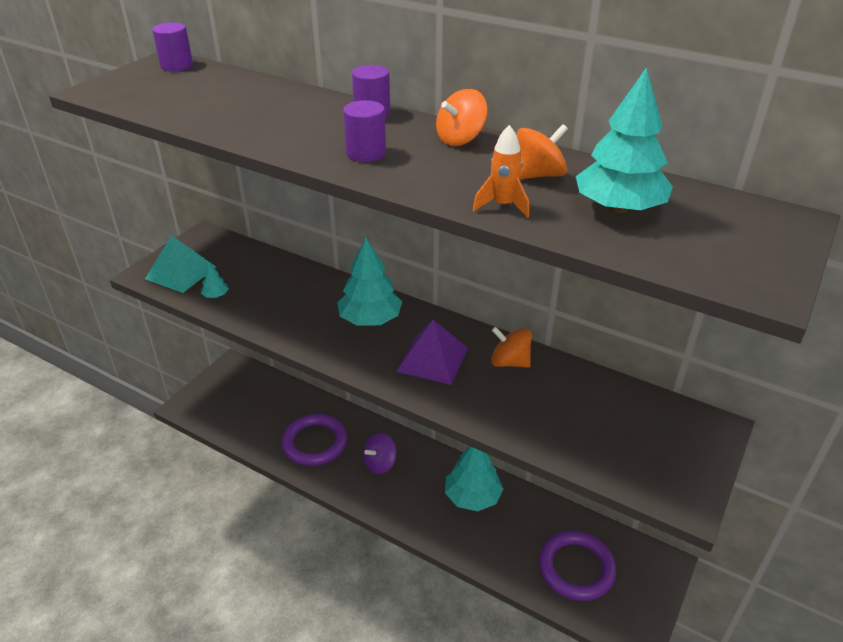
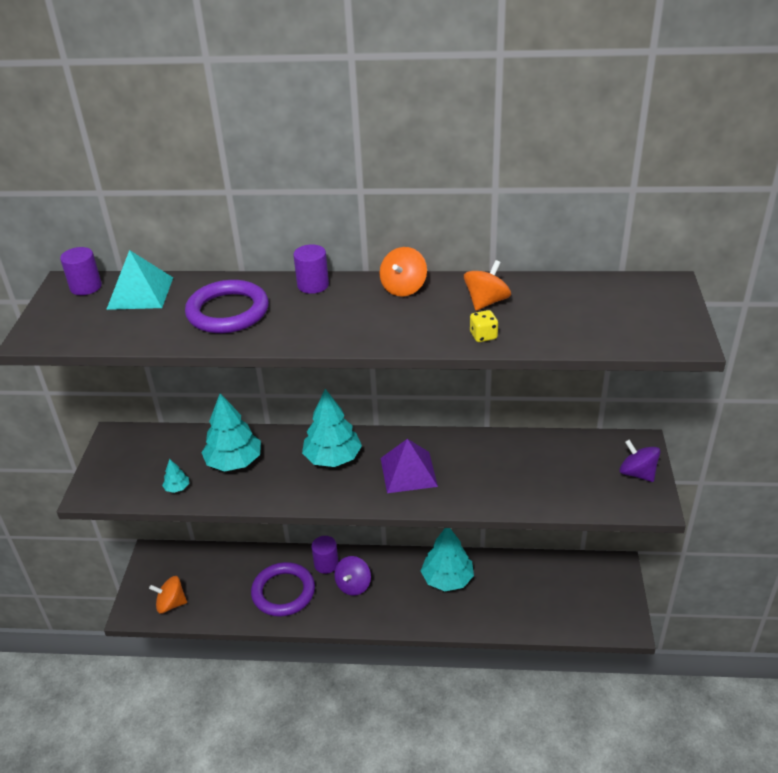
camera: 25 degrees left, 0 degrees up
turquoise pyramid [145,235,216,293] -> turquoise pyramid moved to [106,250,173,310]
purple cylinder [343,100,386,162] -> purple cylinder moved to [312,536,339,574]
orange rocket [473,125,529,218] -> yellow dice [470,310,498,342]
orange spinning top [491,327,532,368] -> orange spinning top moved to [149,576,187,613]
purple ring [539,531,616,601] -> purple ring moved to [185,280,269,333]
turquoise tree [576,67,673,214] -> turquoise tree moved to [201,393,261,472]
none -> purple spinning top [620,440,660,482]

